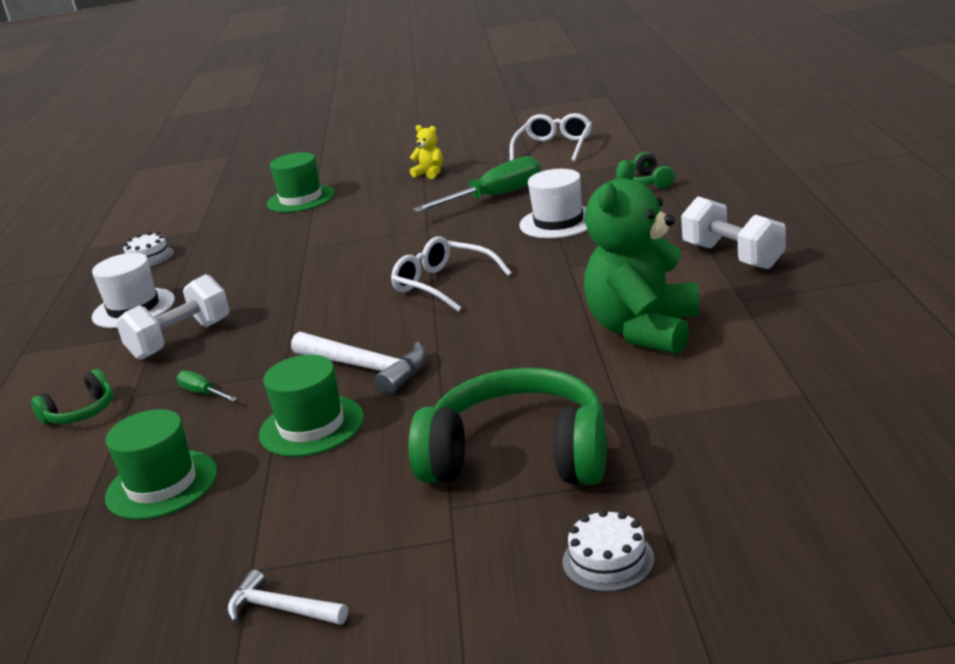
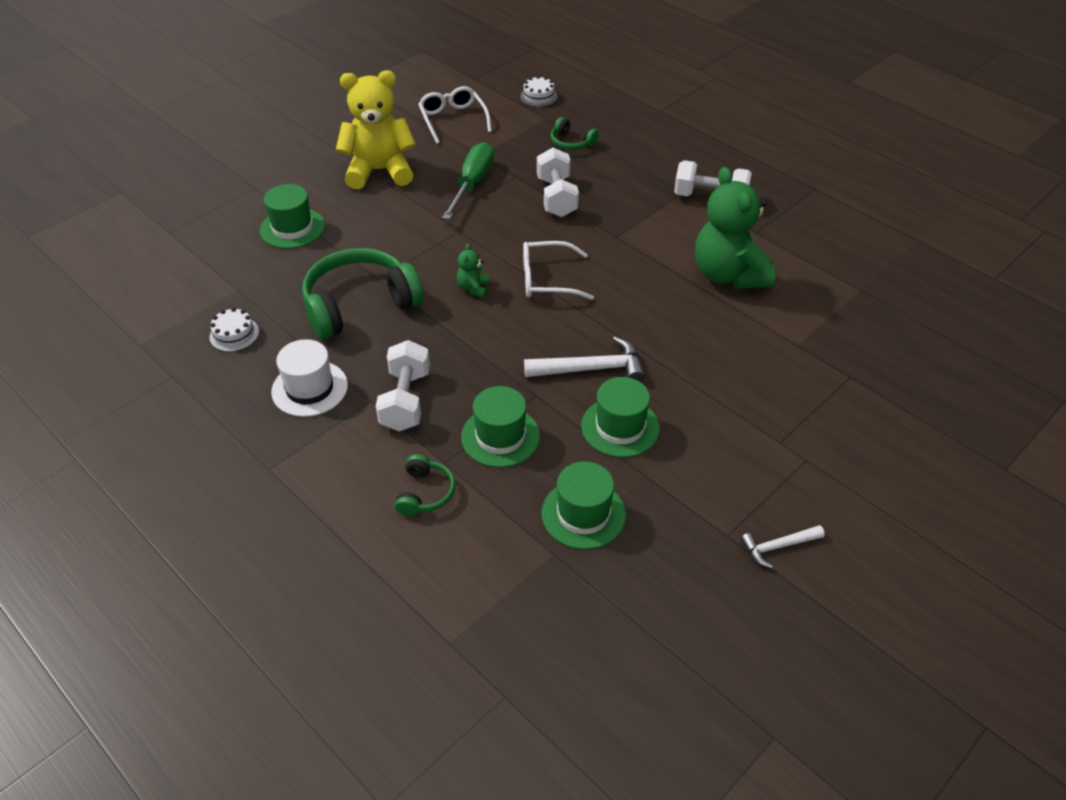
camera: 45 degrees left, 20 degrees up
green screwdriver [177,371,237,401] -> green hat [461,386,540,467]
green headphones [408,368,607,484] -> green headphones moved to [302,248,424,339]
yellow teddy bear [410,125,443,179] -> yellow teddy bear [336,70,416,189], size x2.38
white hat [519,169,587,238] -> white dumbbell [537,148,579,217]
white cake [563,509,654,592] -> white cake moved to [520,76,558,107]
none -> green teddy bear [457,243,489,298]

